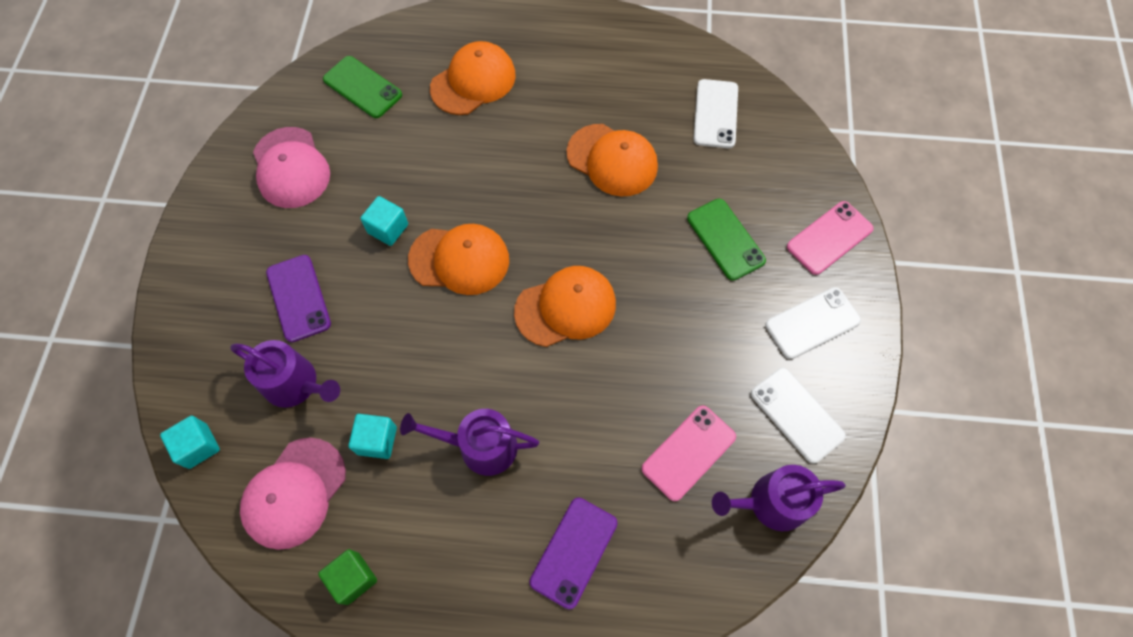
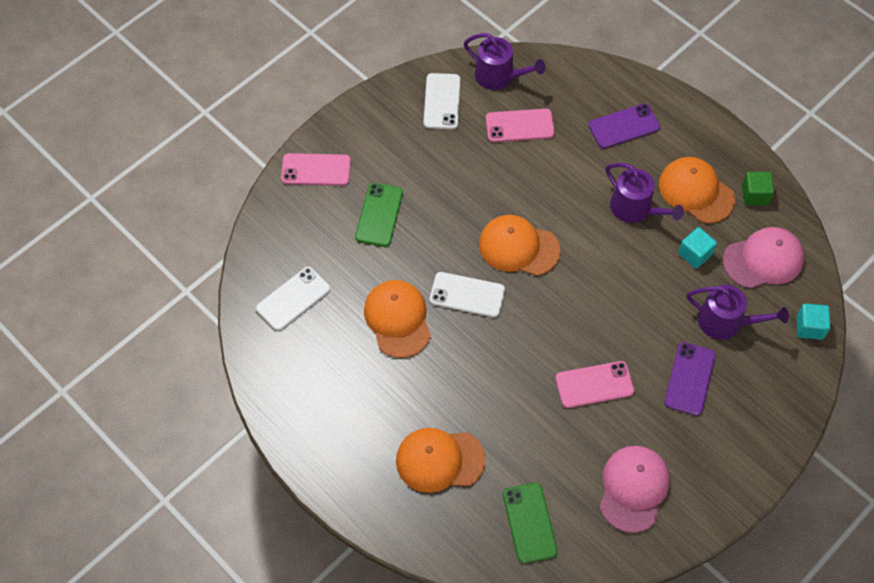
camera: 140 degrees left, 5 degrees down
purple watering can [230,340,340,408] -> purple watering can turned 135 degrees clockwise [687,284,789,340]
turquoise cube [360,196,408,246] -> pink phone [555,361,634,408]
orange cap [408,224,509,295] -> orange cap moved to [659,157,735,223]
white phone [765,287,861,359] -> white phone moved to [430,272,505,317]

